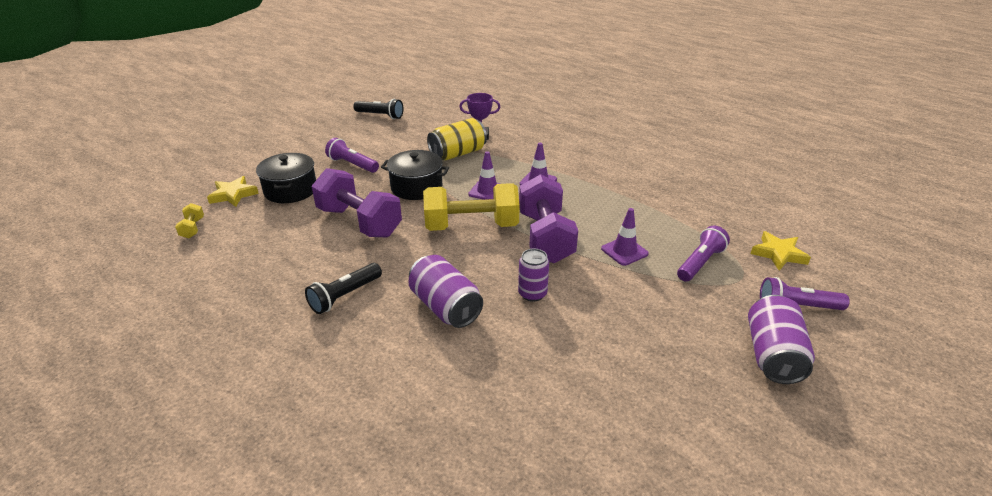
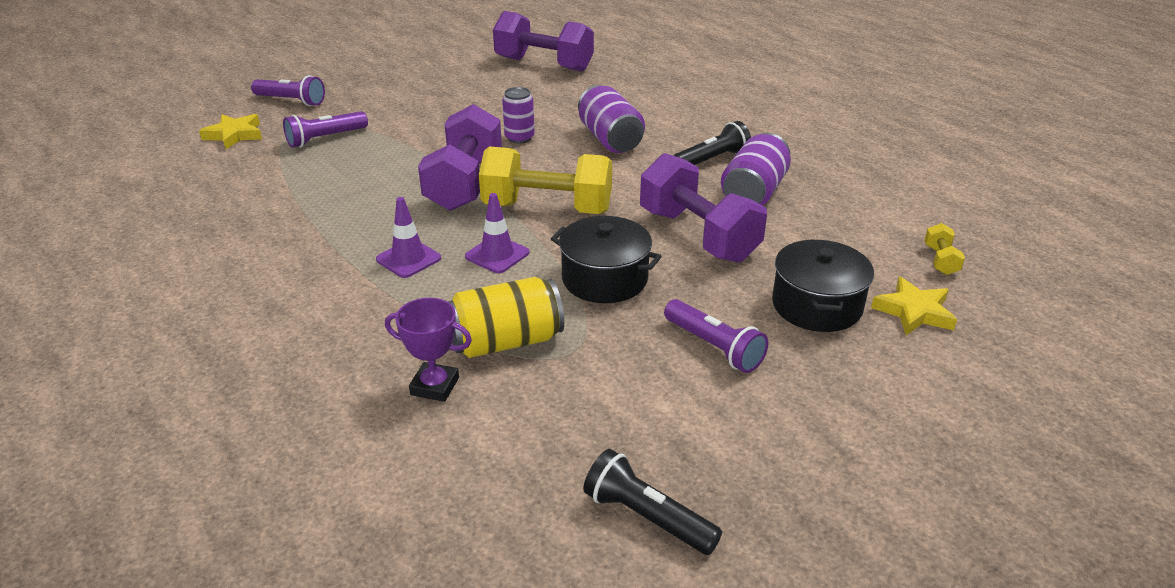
camera: 165 degrees left, 0 degrees up
purple traffic cone [601,208,649,266] -> none
purple can [748,295,815,384] -> purple can moved to [721,133,791,206]
none -> purple dumbbell [493,11,594,72]

